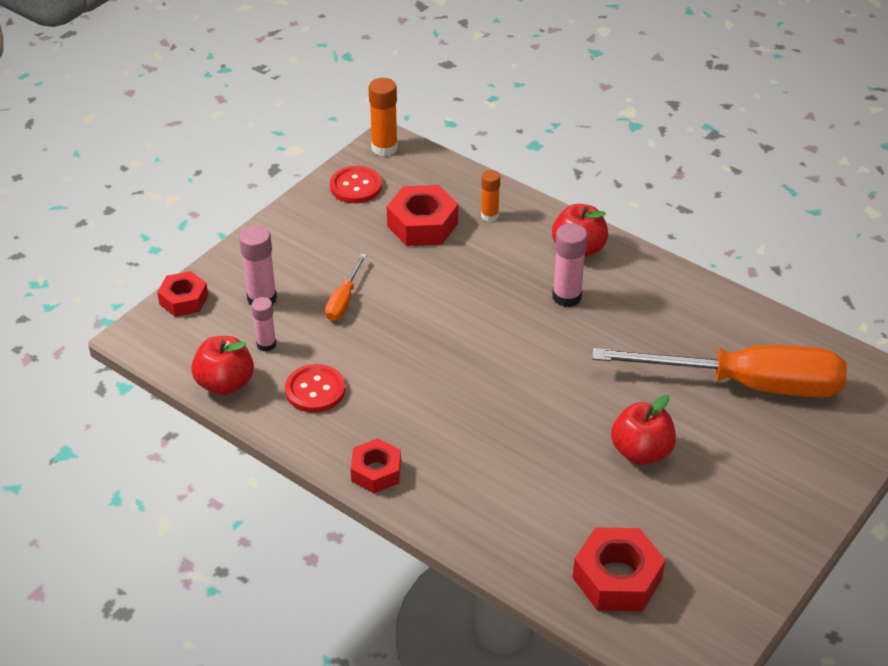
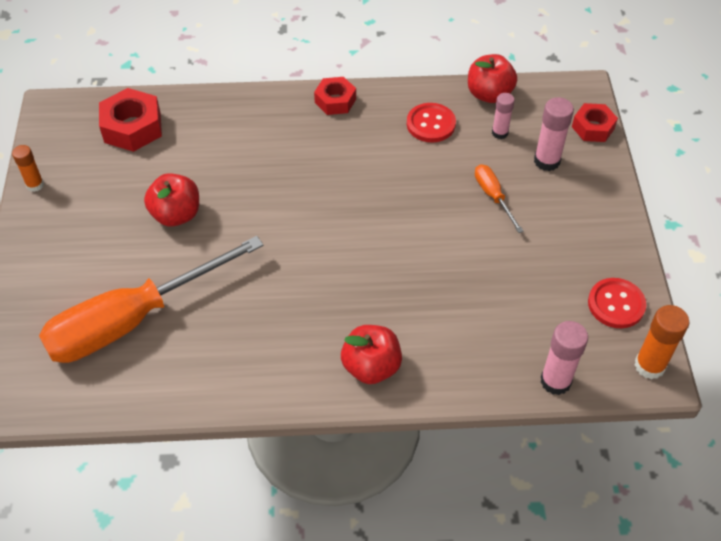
camera: 140 degrees right, 10 degrees up
red nut [387,185,458,246] -> none
orange glue stick [481,170,500,222] -> orange glue stick moved to [12,145,44,192]
pink glue stick [552,223,588,307] -> pink glue stick moved to [541,321,588,395]

